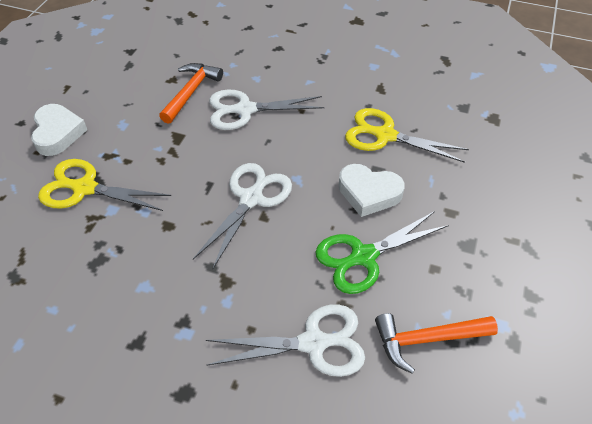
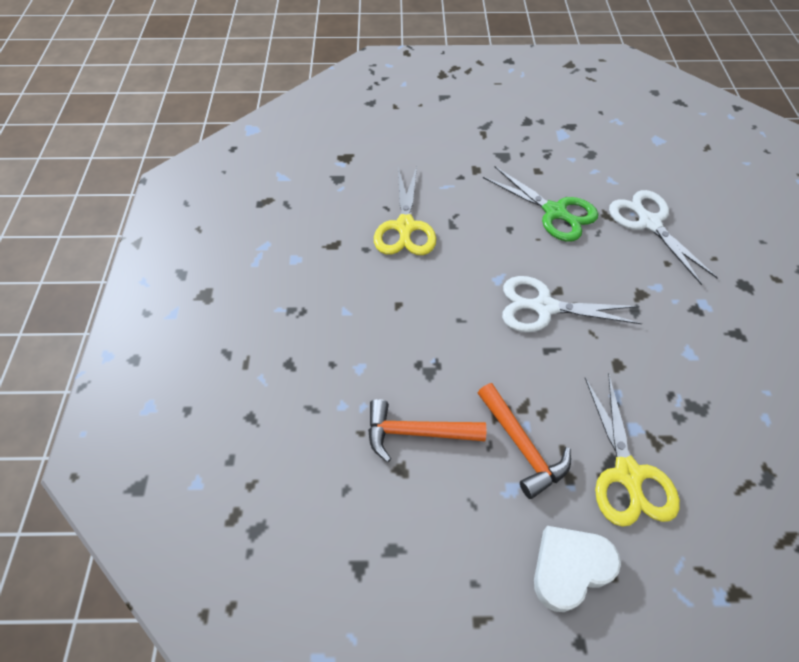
camera: 110 degrees left, 5 degrees up
white scissors [209,89,325,130] -> none
white heart [338,164,405,217] -> none
orange hammer [375,313,498,374] -> orange hammer moved to [478,383,571,499]

